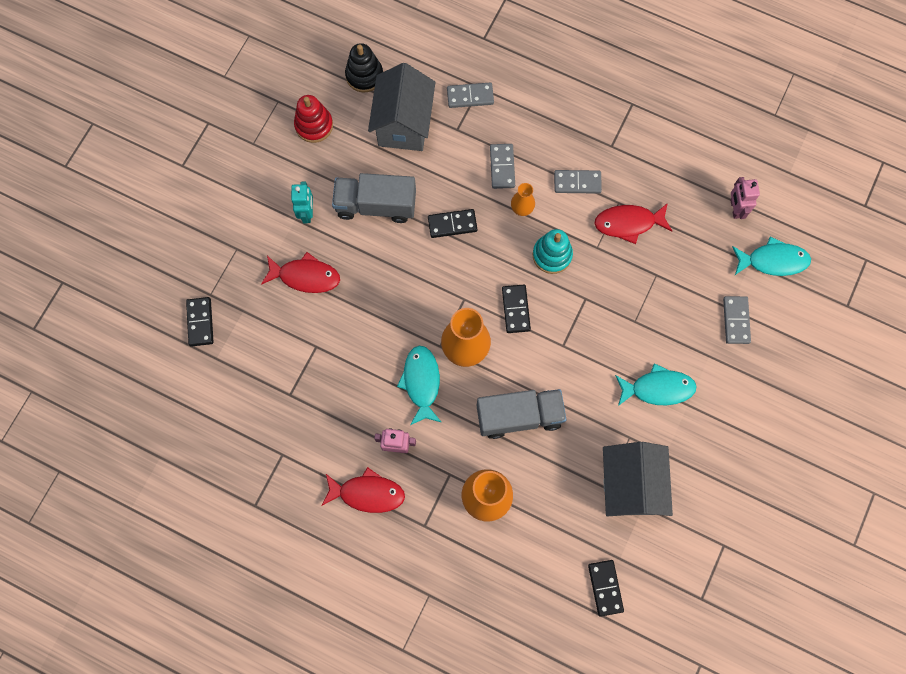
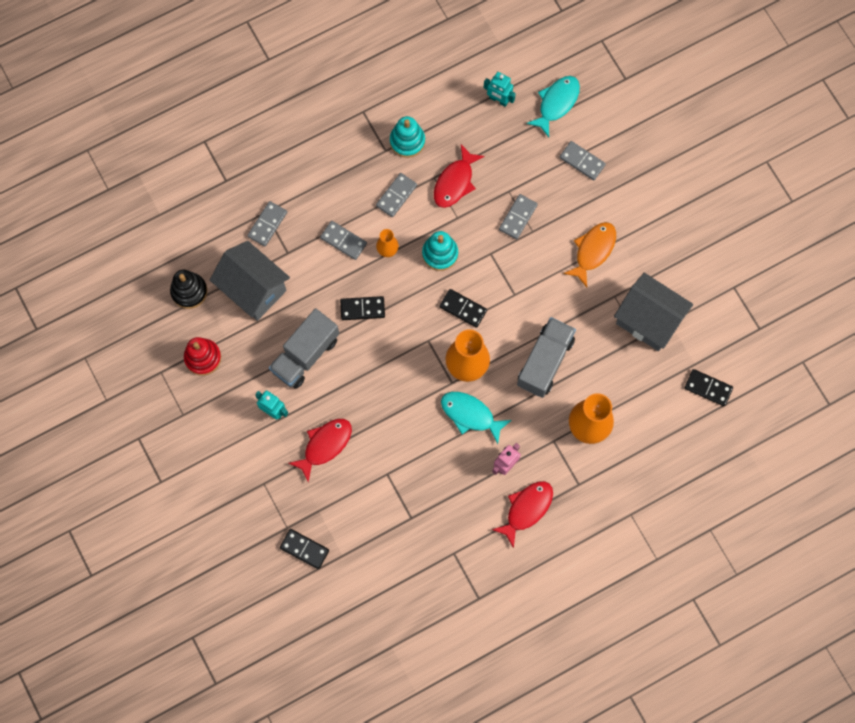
camera: 55 degrees left, 0 degrees up
black domino [428,209,477,238] -> black domino turned 60 degrees clockwise [340,296,385,320]
turquoise fish [615,363,697,406] -> orange fish [563,222,616,287]
pink robot [730,177,760,219] -> turquoise robot [483,72,516,107]
none -> turquoise stacking toy [390,116,425,158]
none -> grey domino [499,194,538,239]

